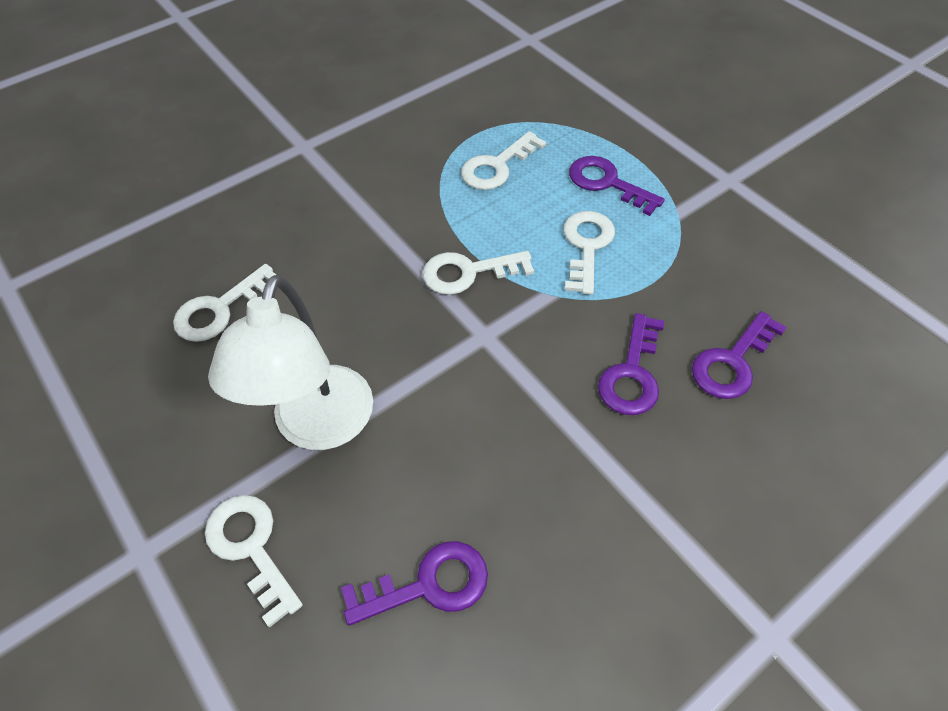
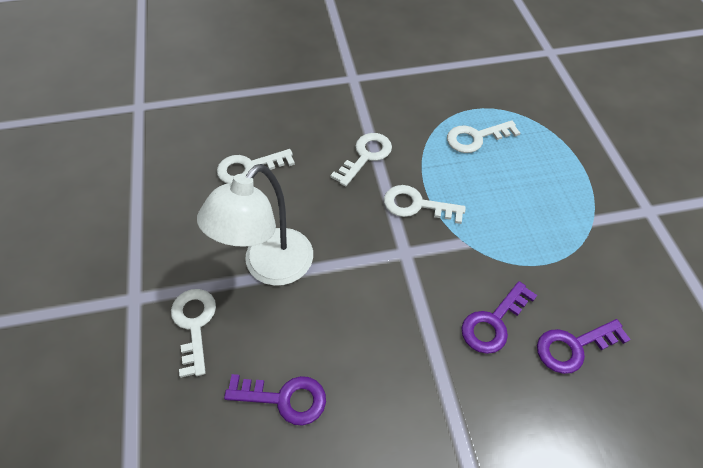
camera: 25 degrees right, 0 degrees up
white key [563,211,615,295] -> white key moved to [331,133,392,187]
purple key [569,156,665,216] -> none

